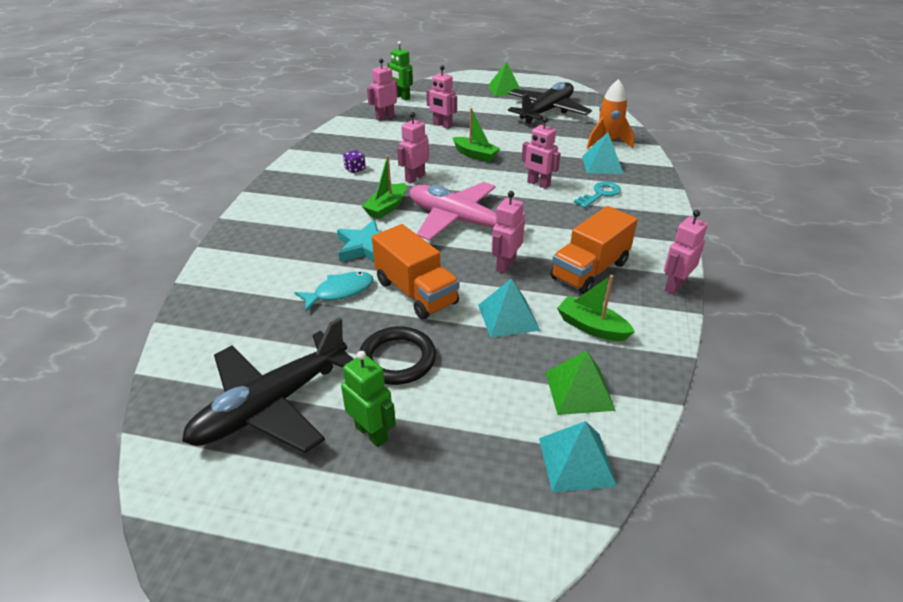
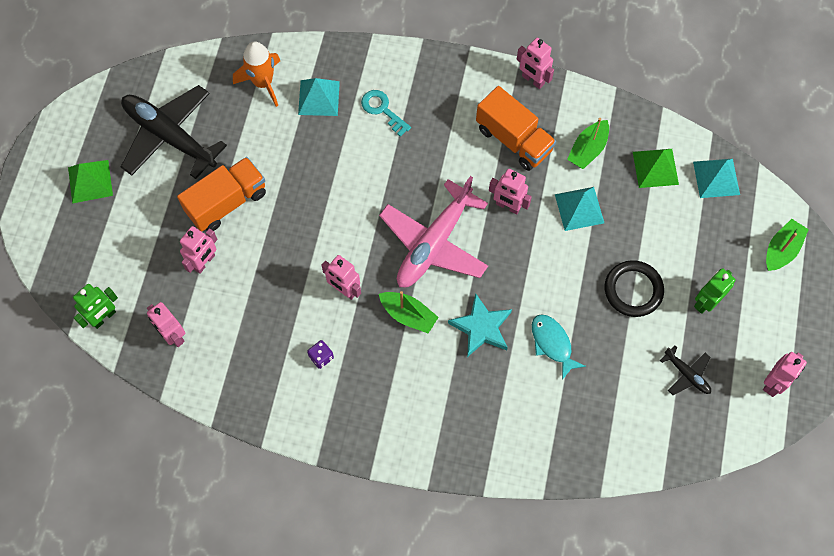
camera: 90 degrees left, 30 degrees up
black plane [182,317,354,453] -> black plane [660,345,711,395], size x0.45
orange truck [372,224,460,319] -> orange truck moved to [177,157,266,232]
green boat [452,108,500,162] -> green boat moved to [766,219,809,271]
pink robot [522,117,561,189] -> pink robot moved to [763,352,807,397]

